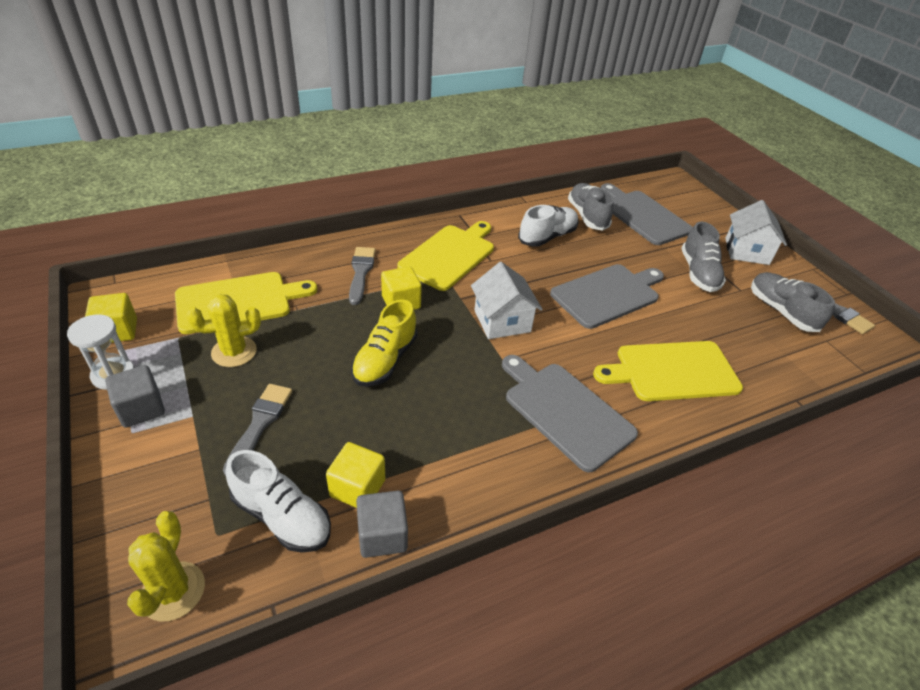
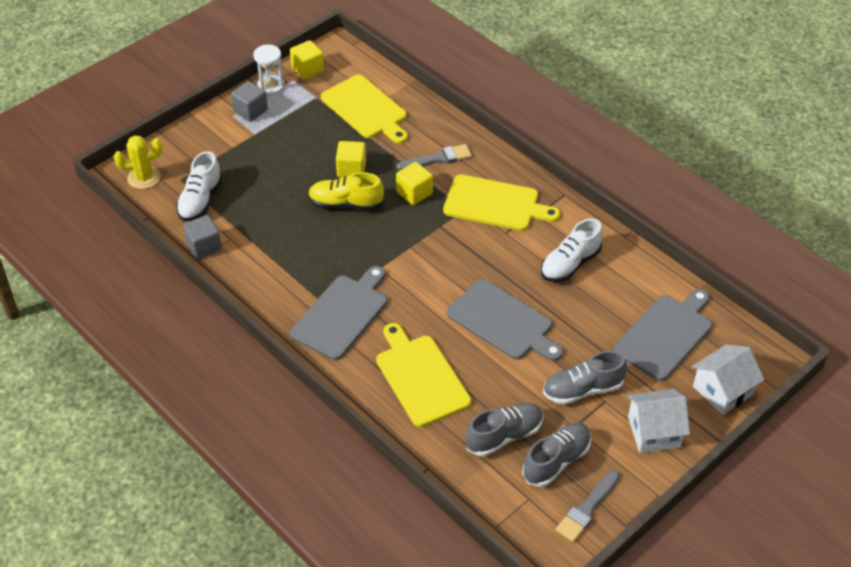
camera: 75 degrees right, 5 degrees up
yellow cactus [187,294,261,367] -> none
grey brush [223,384,292,476] -> none
yellow cube [326,442,385,508] -> yellow cube moved to [336,141,366,177]
white house [471,262,543,339] -> white house moved to [692,344,765,415]
white shoe [518,205,578,247] -> white shoe turned 105 degrees clockwise [541,219,603,282]
grey shoe [568,183,614,231] -> grey shoe moved to [465,403,543,457]

